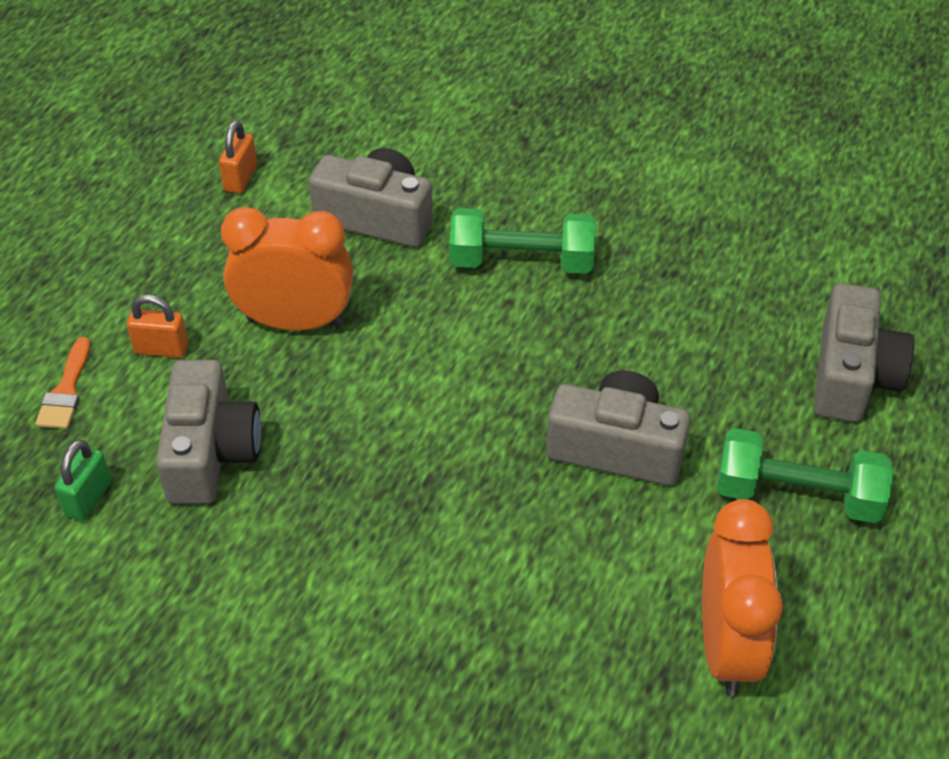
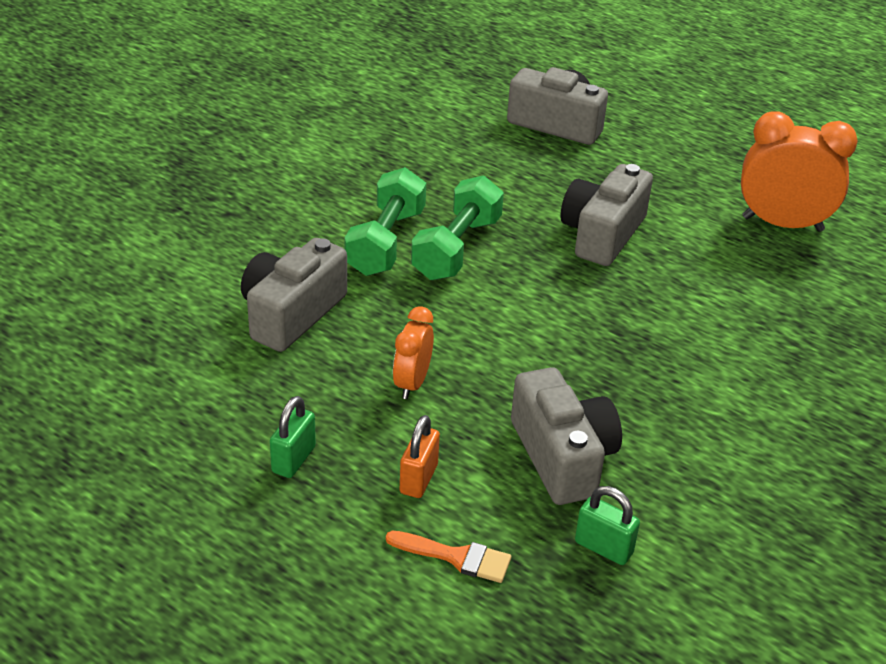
camera: 80 degrees left, 10 degrees down
grey camera [156,360,261,504] -> grey camera turned 60 degrees clockwise [511,367,622,505]
orange padlock [219,120,257,194] -> none
orange clock [221,207,353,331] -> orange clock [393,306,434,399], size x0.56
green dumbbell [717,428,894,523] -> green dumbbell moved to [411,175,504,280]
none -> green padlock [270,396,316,478]

